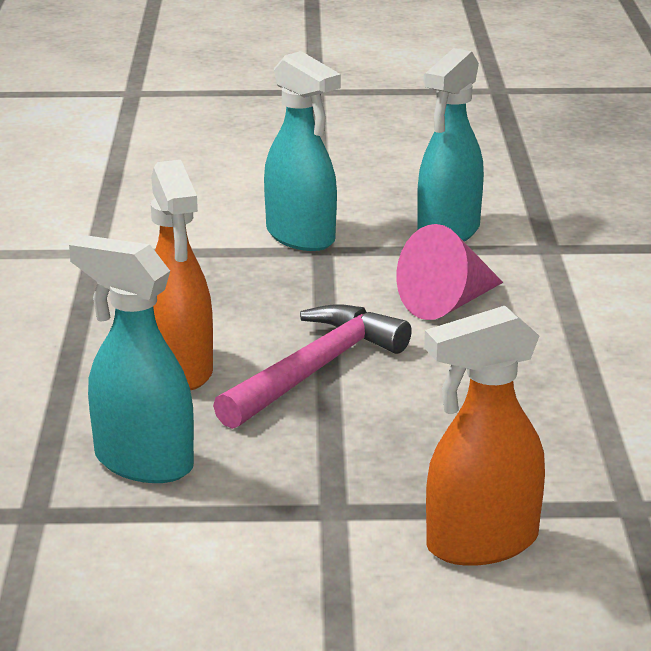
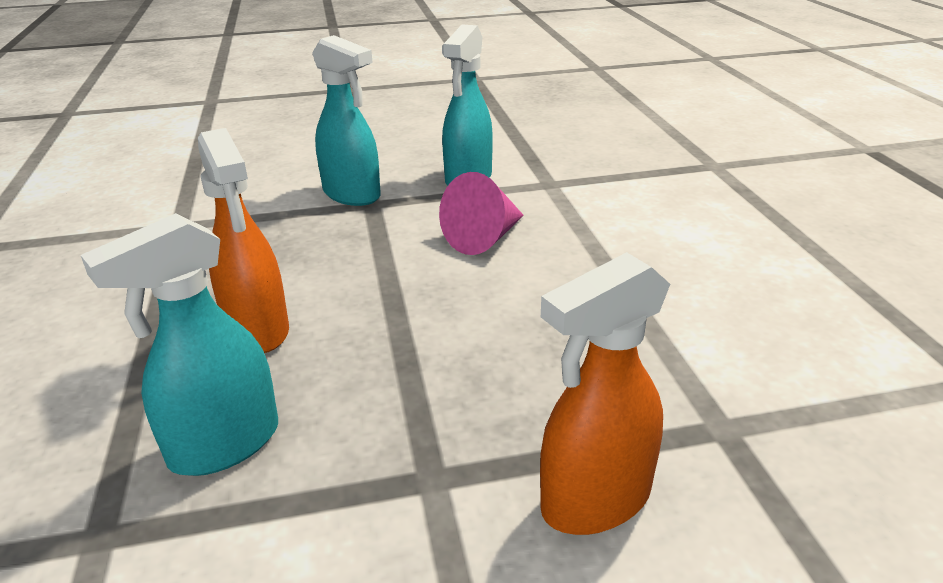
camera: 10 degrees left, 5 degrees up
turquoise spray bottle [69,235,194,483] -> turquoise spray bottle turned 60 degrees counterclockwise [81,213,278,476]
pink hammer [213,304,412,429] -> none

